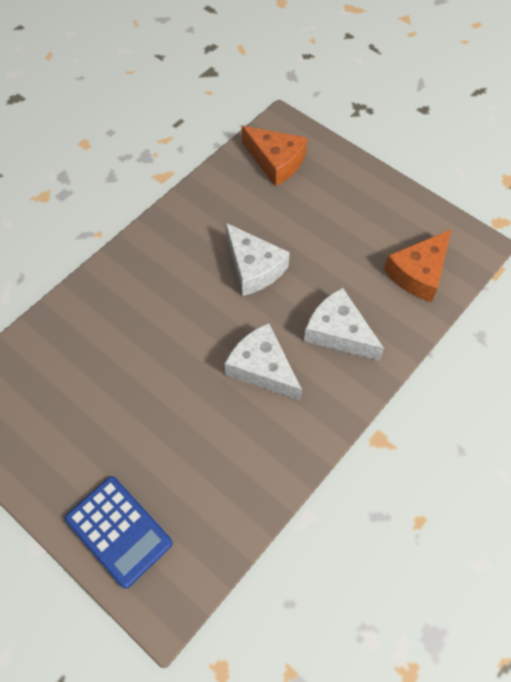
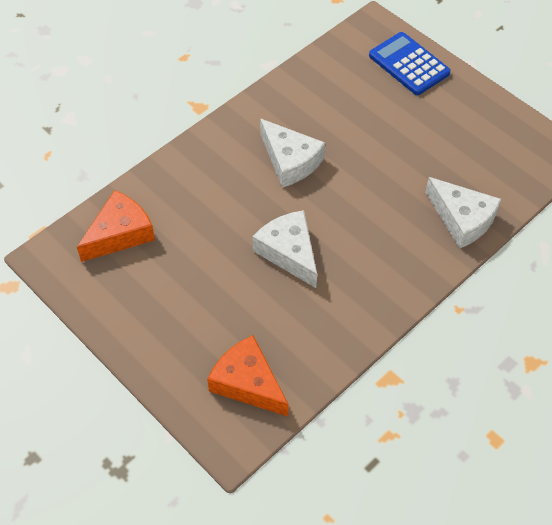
camera: 175 degrees left, 5 degrees down
white cheese [304,288,384,361] -> white cheese moved to [425,177,501,248]

